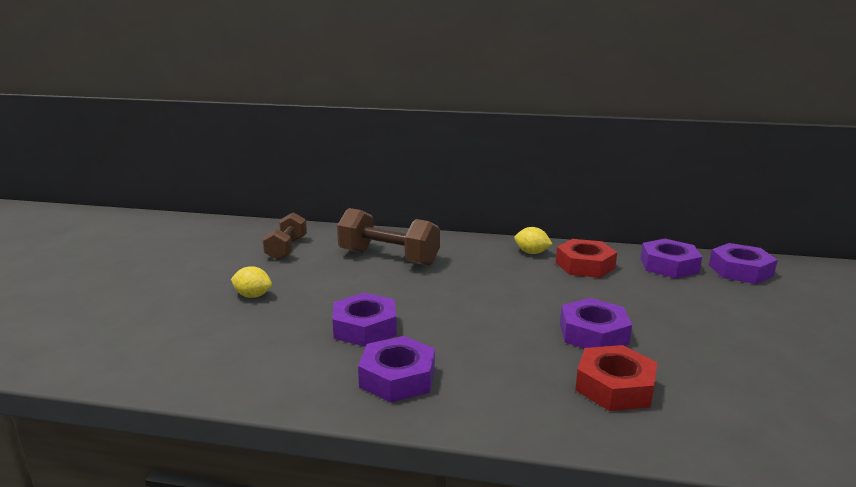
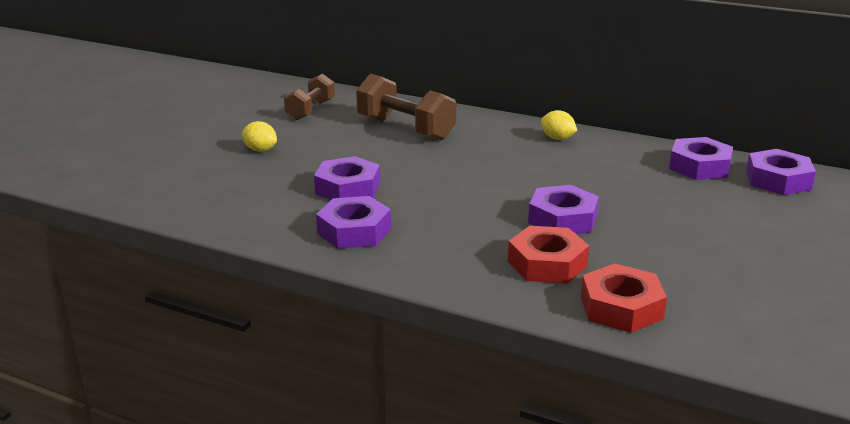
camera: 15 degrees right, 5 degrees up
red nut [556,239,617,278] -> red nut moved to [581,264,667,333]

